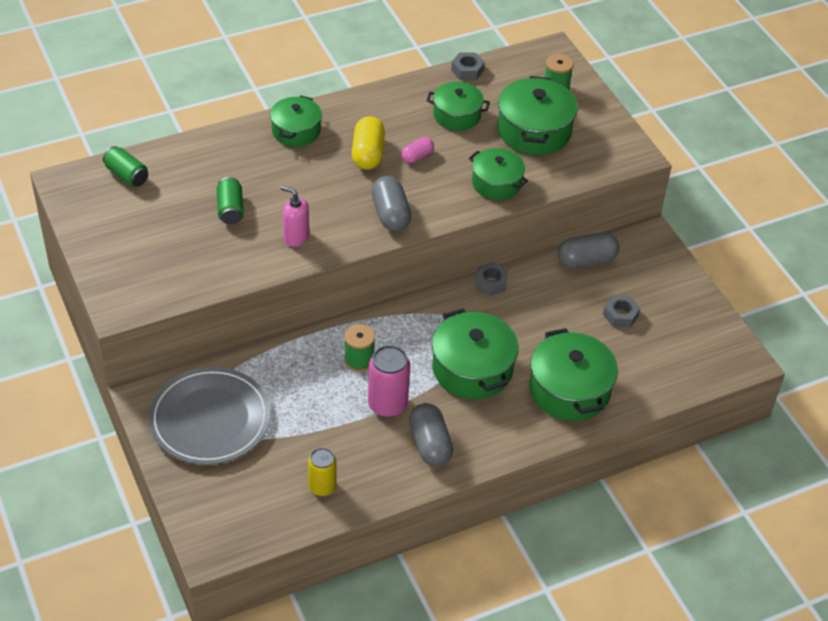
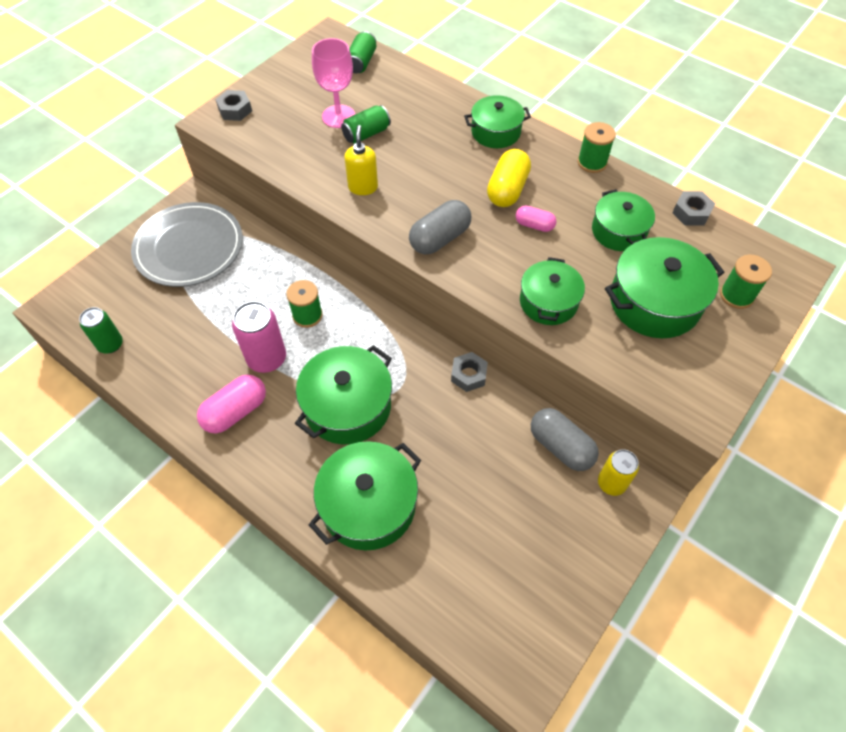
camera: 65 degrees right, 10 degrees up
pink soap dispenser [281,186,309,247] -> yellow soap dispenser [344,125,378,195]
yellow can [308,448,336,496] -> yellow can moved to [598,449,639,496]
yellow capsule [352,116,385,170] -> yellow capsule turned 45 degrees counterclockwise [487,149,531,207]
grey capsule [409,403,453,466] -> pink capsule [197,374,266,434]
grey nut [603,295,640,328] -> grey nut moved to [215,90,252,121]
none -> green can [79,307,123,353]
none -> pink goblet [312,38,355,128]
none -> green spool [577,122,616,173]

